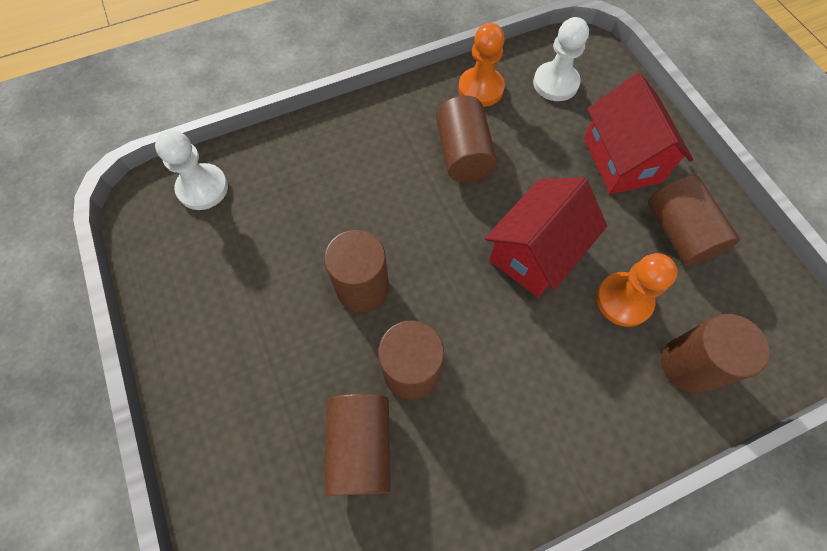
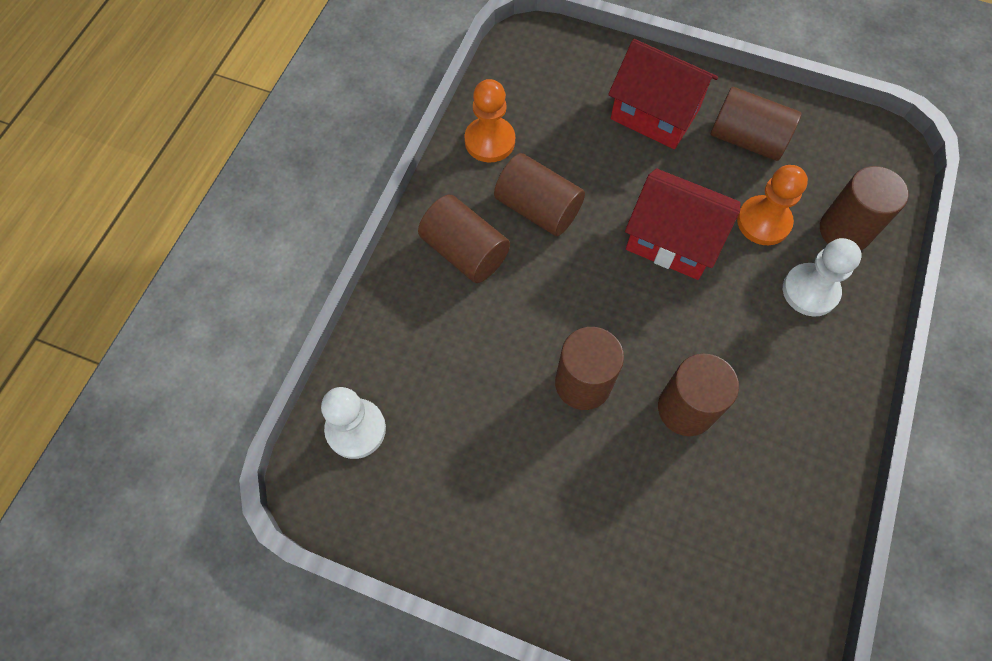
camera: 45 degrees left, 0 degrees up
brown cylinder [324,394,390,496] -> brown cylinder moved to [418,195,510,283]
red house [485,178,607,297] -> red house turned 60 degrees counterclockwise [625,168,741,280]
white pawn [533,17,589,101] -> white pawn moved to [783,238,862,317]

